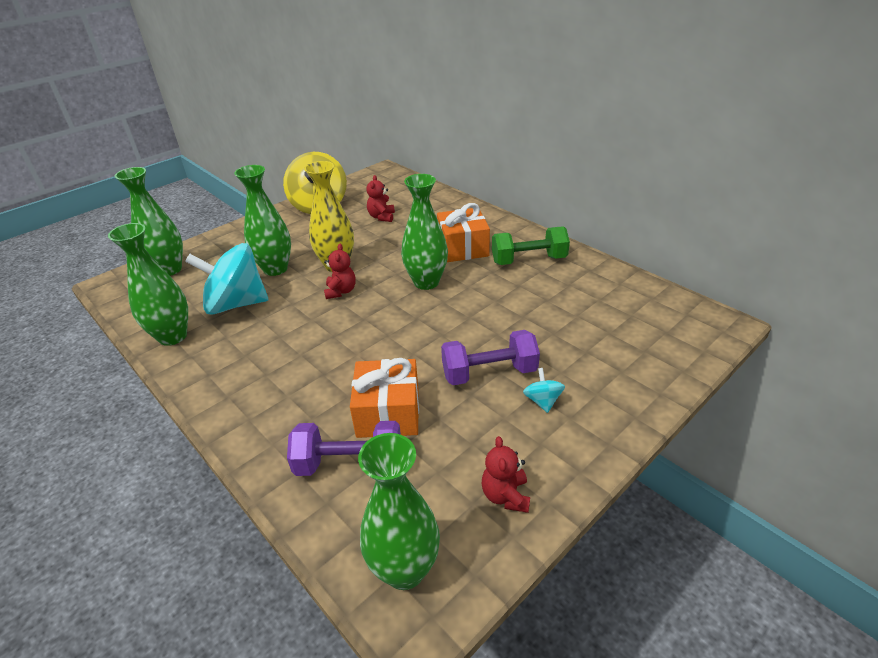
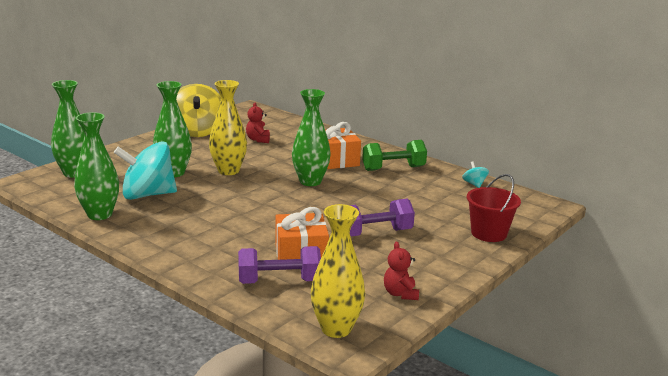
camera: 10 degrees left, 15 degrees down
red teddy bear [324,244,356,299] -> none
green vase [358,433,440,590] -> yellow vase [311,204,365,338]
turquoise spinning top [523,368,565,413] -> turquoise spinning top moved to [462,162,489,188]
none -> red bucket [467,174,521,242]

